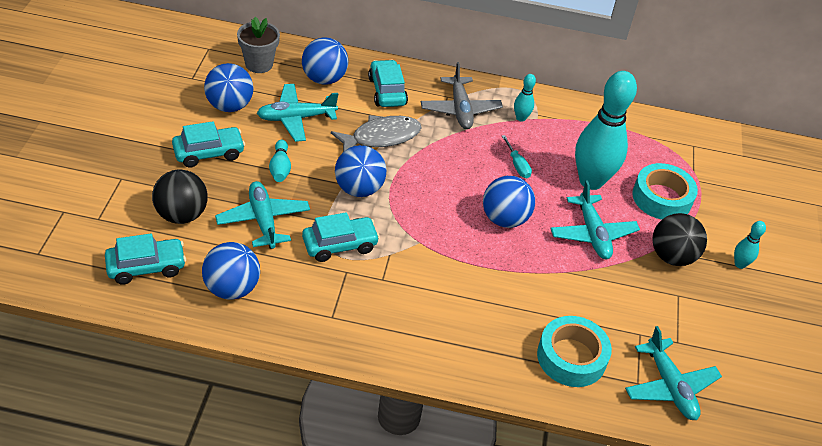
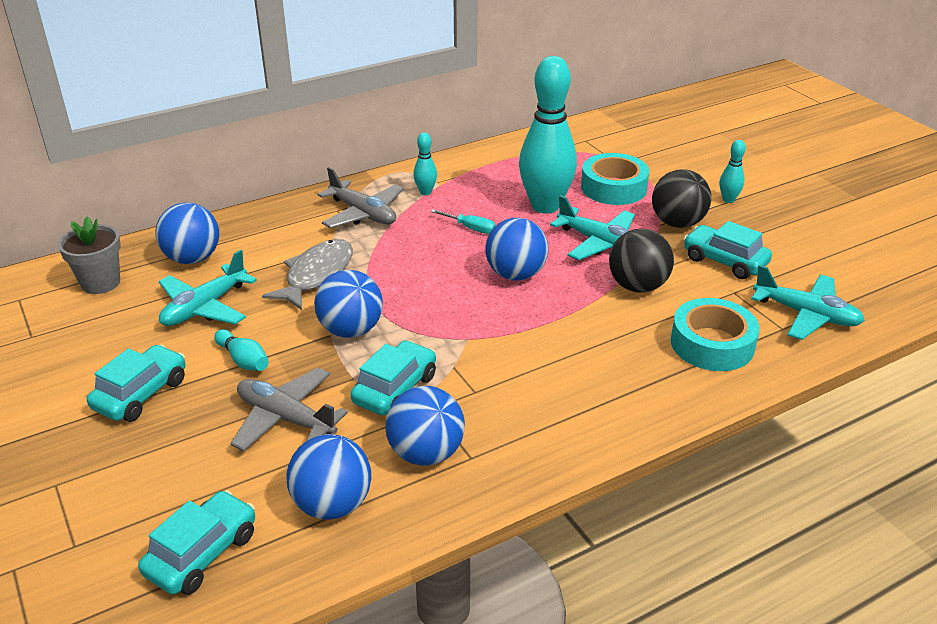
camera: 35 degrees left, 10 degrees down
black ball [152,169,208,224] -> black ball moved to [609,229,674,293]
blue ball [204,63,254,112] -> blue ball moved to [385,386,465,466]
turquoise plane [215,181,310,249] -> grey plane [230,368,348,452]
turquoise car [368,60,408,107] -> turquoise car moved to [683,221,772,279]

